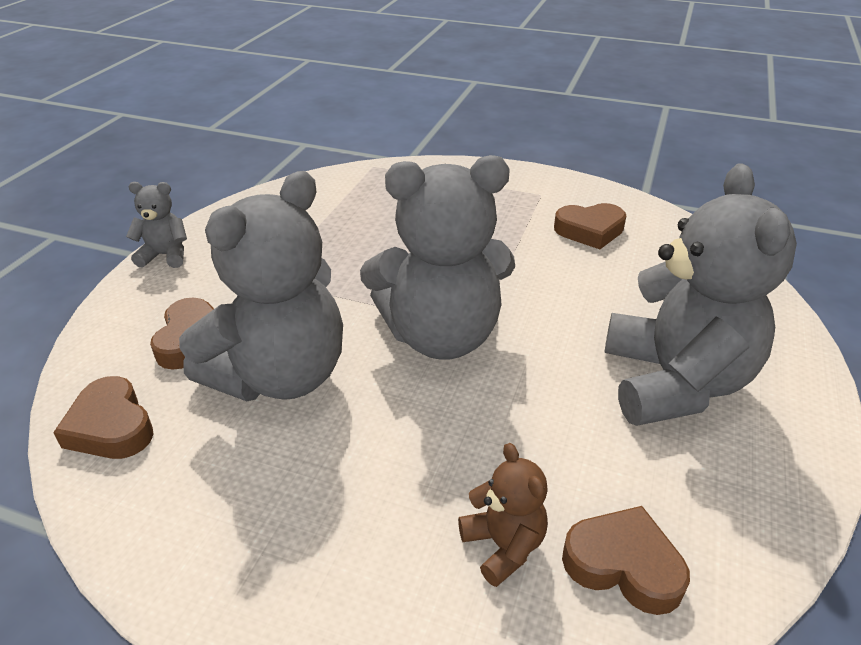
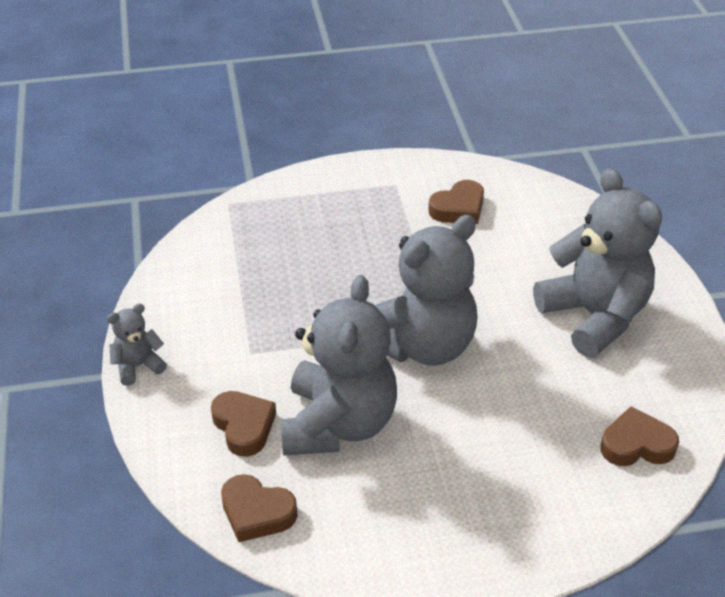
camera: 30 degrees left, 5 degrees up
brown teddy bear [458,443,548,587] -> none

